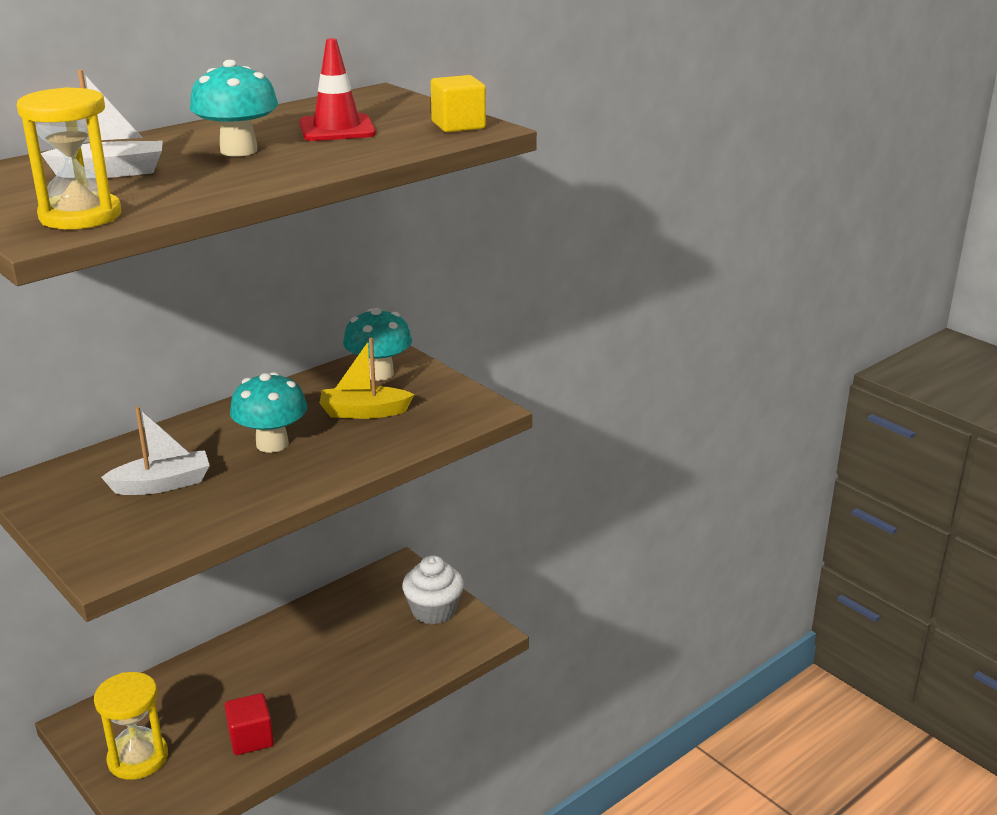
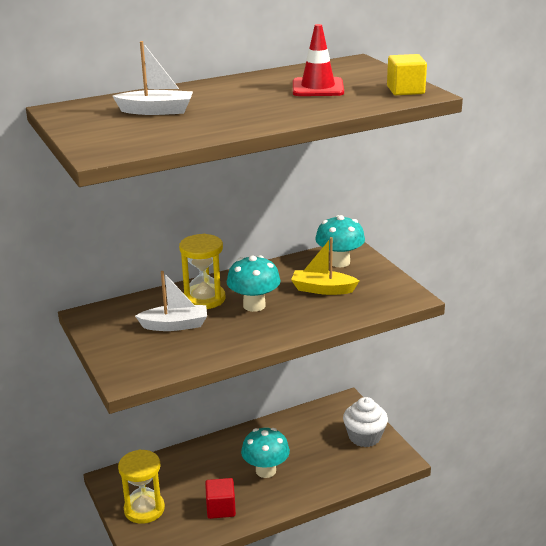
camera: 15 degrees right, 0 degrees up
yellow hourglass [17,87,121,229] -> yellow hourglass moved to [179,234,225,309]
turquoise mushroom [190,60,278,157] -> turquoise mushroom moved to [241,428,290,478]

